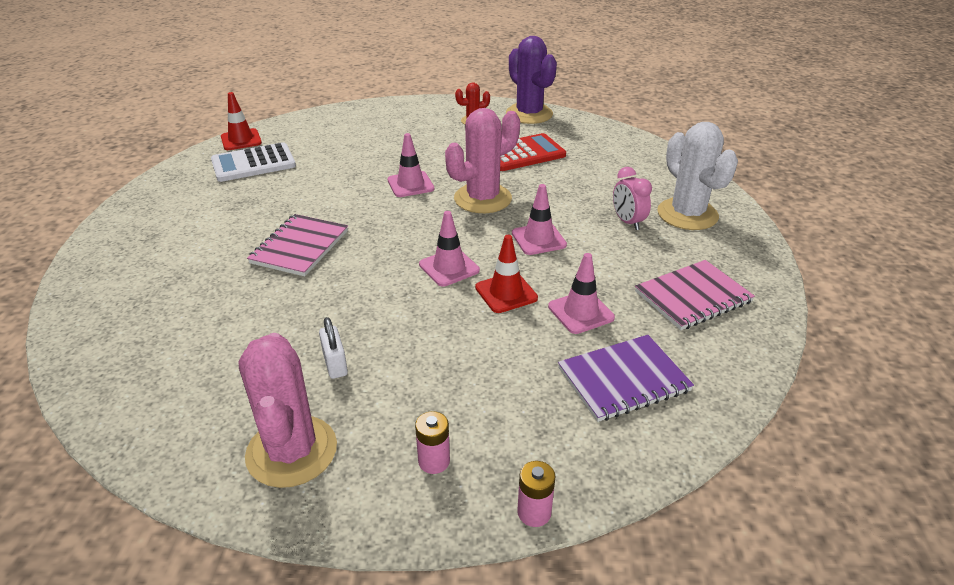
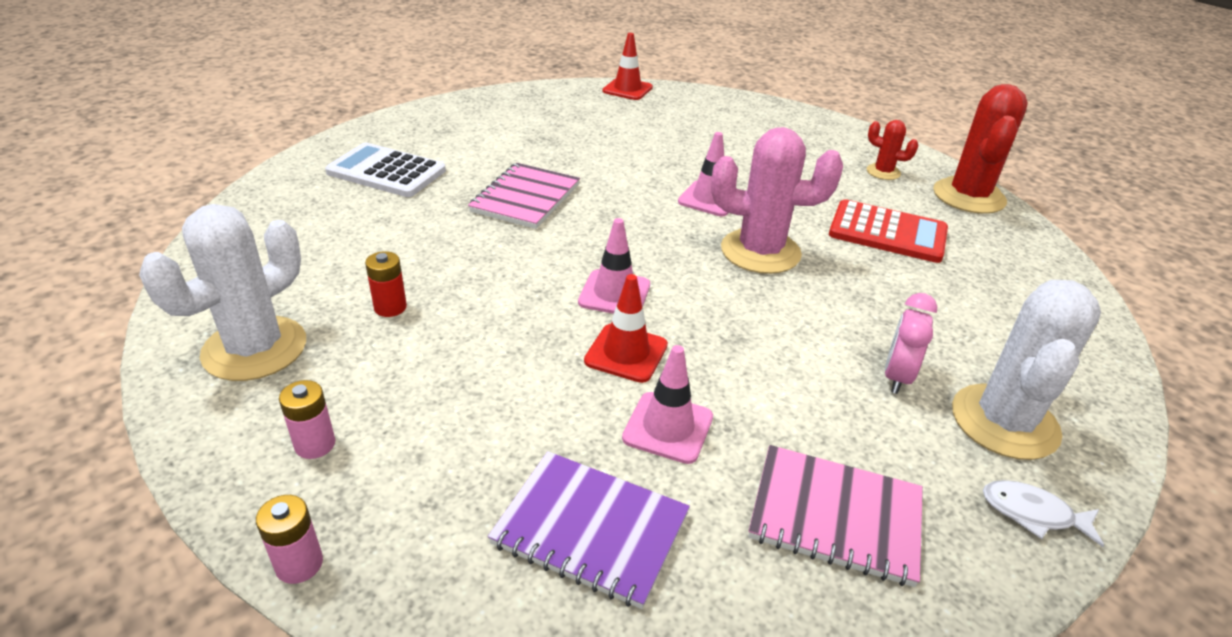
camera: 45 degrees right, 0 degrees up
white calculator [211,142,296,182] -> white calculator moved to [325,143,446,197]
pink cactus [239,333,337,488] -> white cactus [139,204,306,381]
pink notebook [247,214,348,277] -> pink notebook turned 45 degrees counterclockwise [468,163,580,229]
white padlock [319,317,348,379] -> red battery [365,251,407,317]
purple cactus [506,36,557,124] -> red cactus [933,84,1028,214]
pink traffic cone [512,184,567,255] -> none
none -> white fish [983,480,1104,547]

